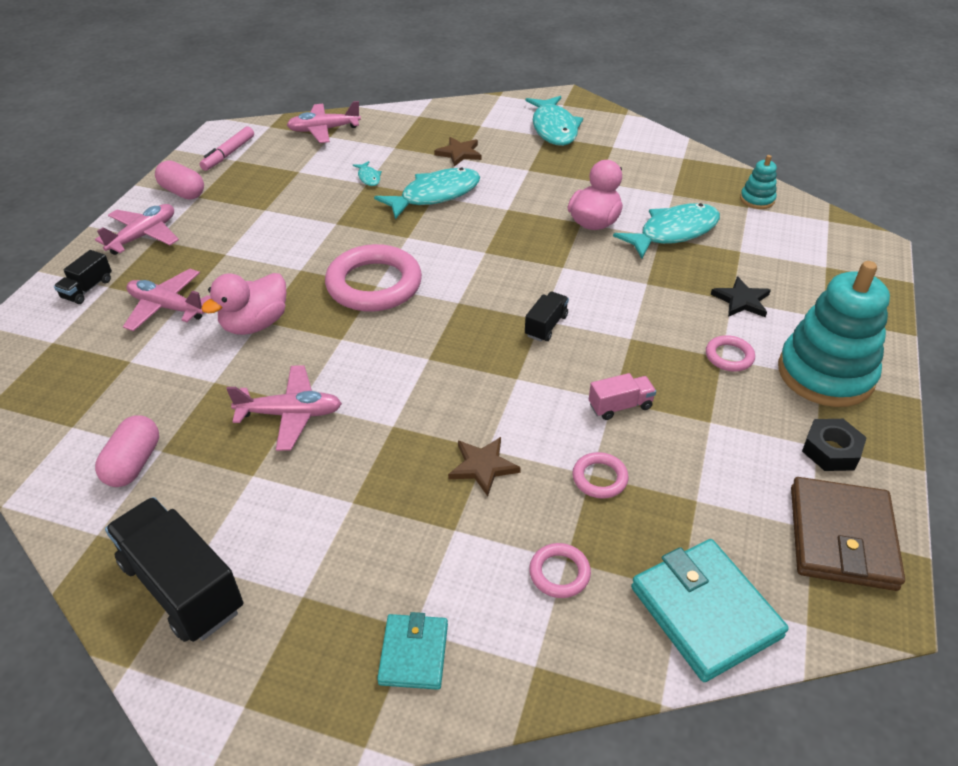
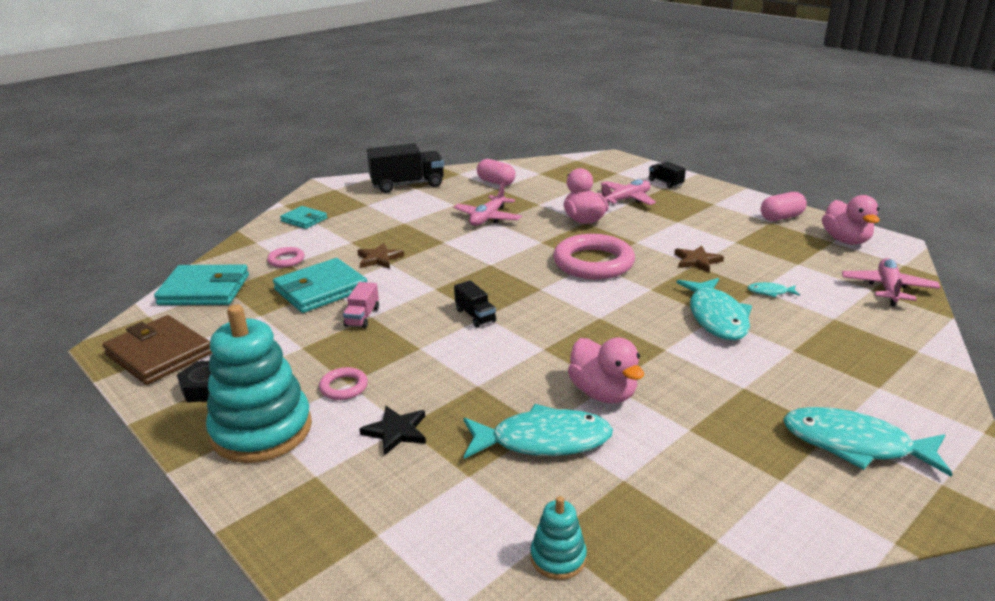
camera: 120 degrees right, 15 degrees down
pink plane [95,204,179,255] -> none
pink marker [200,126,254,171] -> pink duck [822,195,880,244]
brown star [434,137,481,167] -> brown star moved to [674,245,724,272]
pink ring [572,452,629,499] -> turquoise wallet [273,258,367,313]
turquoise fish [613,203,720,259] -> turquoise fish turned 90 degrees counterclockwise [463,404,613,459]

